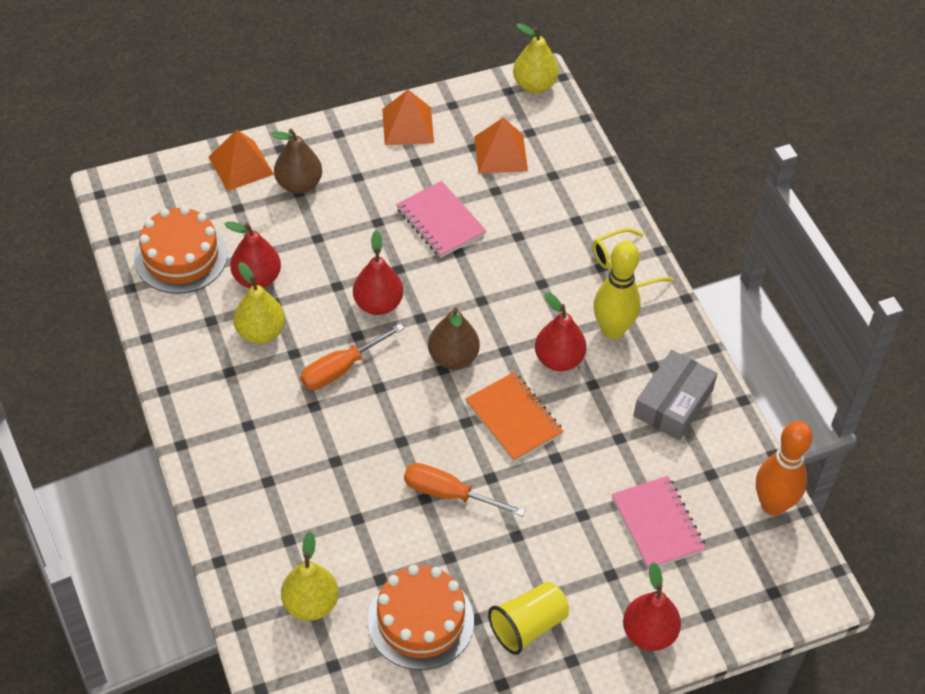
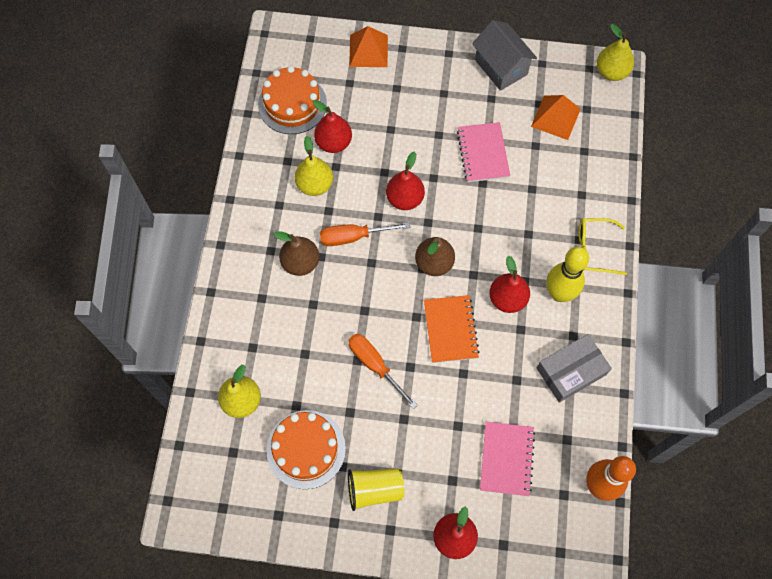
camera: 30 degrees right, 15 degrees up
brown pear [271,129,322,194] -> brown pear moved to [274,231,319,276]
orange pyramid [382,90,434,145] -> grey house [472,20,537,91]

